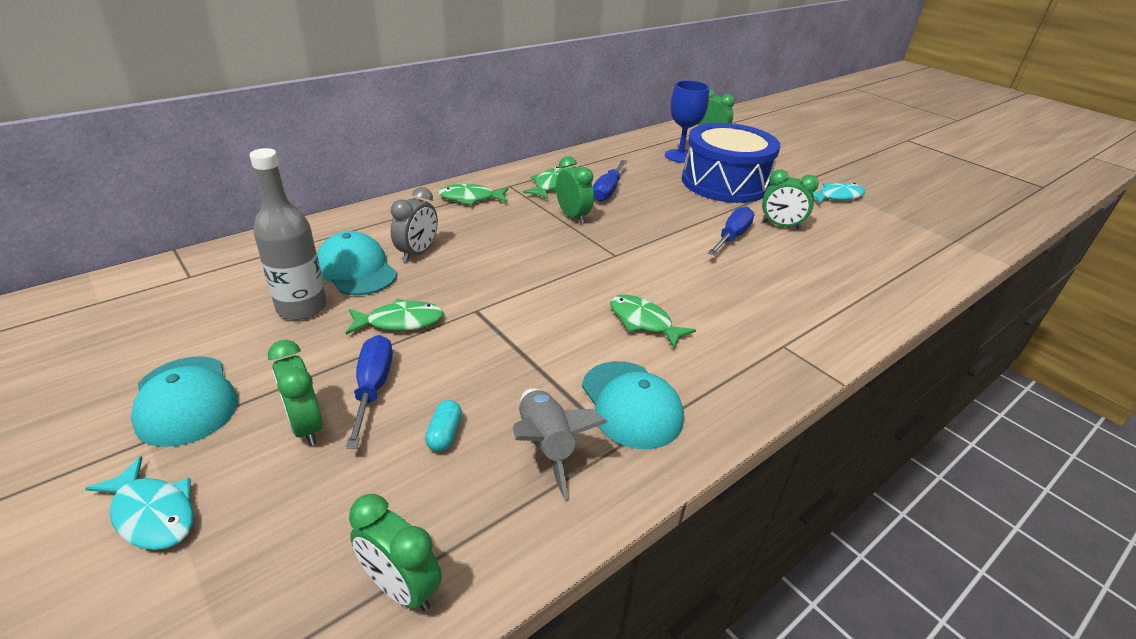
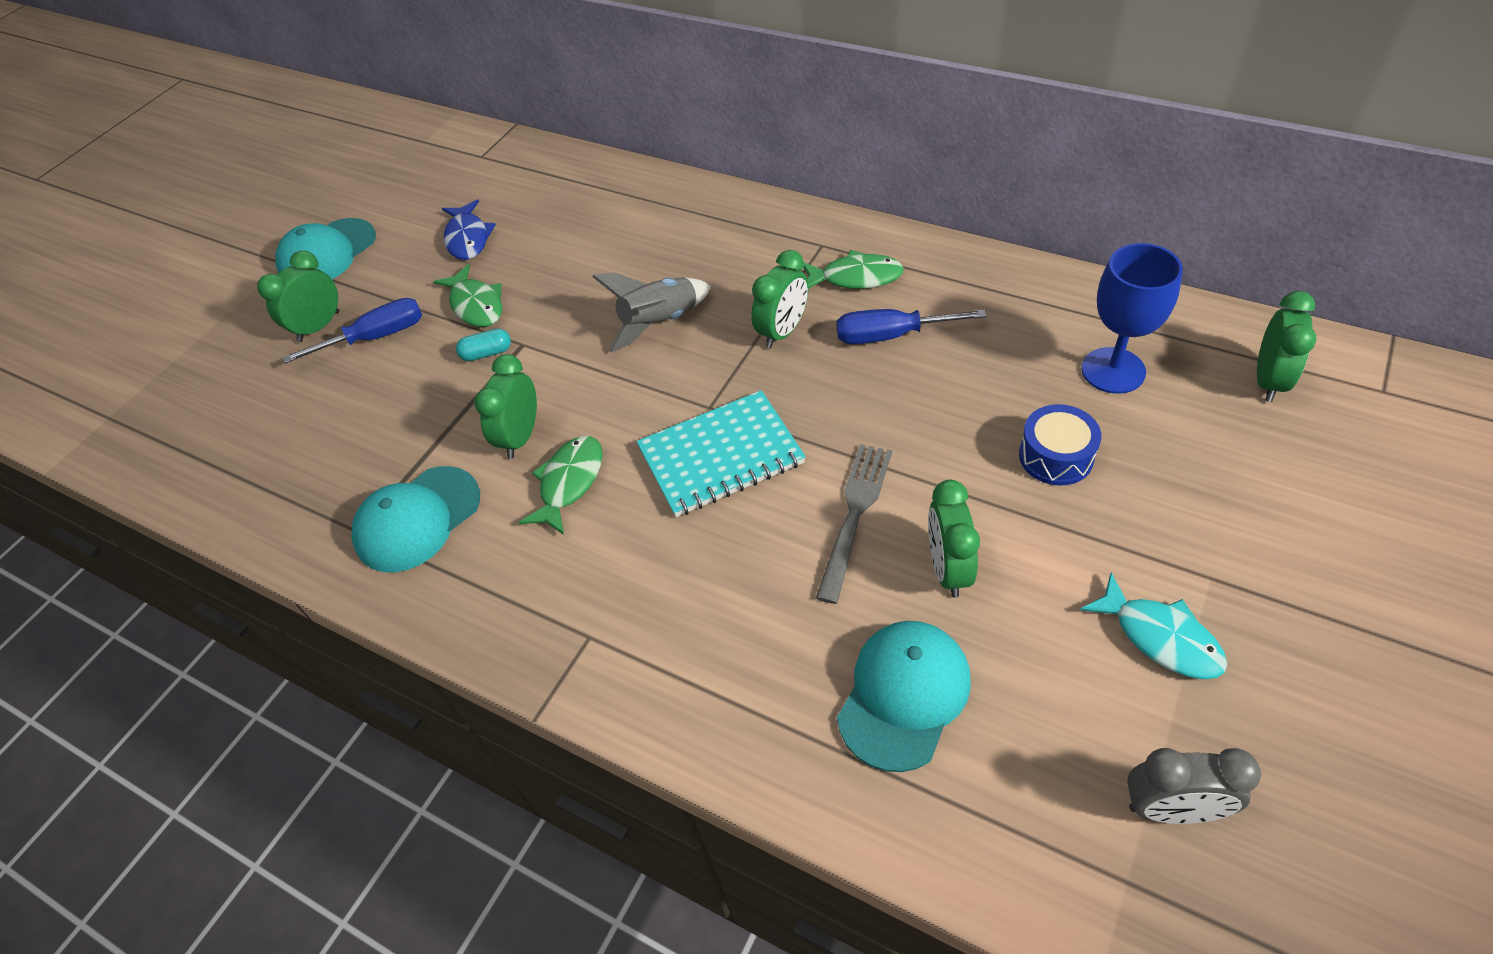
camera: 75 degrees right, 15 degrees up
turquoise fish [85,456,194,550] -> none
grey bottle [250,148,327,320] -> blue fish [442,199,496,260]
turquoise cap [317,231,397,295] -> turquoise cap moved to [837,621,971,772]
green clock [349,494,442,611] -> green clock moved to [474,354,537,459]
grey clock [391,187,438,262] -> grey clock moved to [1127,748,1261,824]
turquoise capsule [425,400,462,452] -> turquoise capsule moved to [456,329,511,361]
green fish [438,184,508,205] -> none
grey rocket [513,388,607,499] -> grey rocket moved to [592,272,711,352]
blue drum [682,123,781,203] -> blue drum [1019,404,1101,486], size x0.43
blue screwdriver [708,206,755,255] -> grey fork [816,444,892,604]
none -> turquoise notebook [636,390,806,517]

